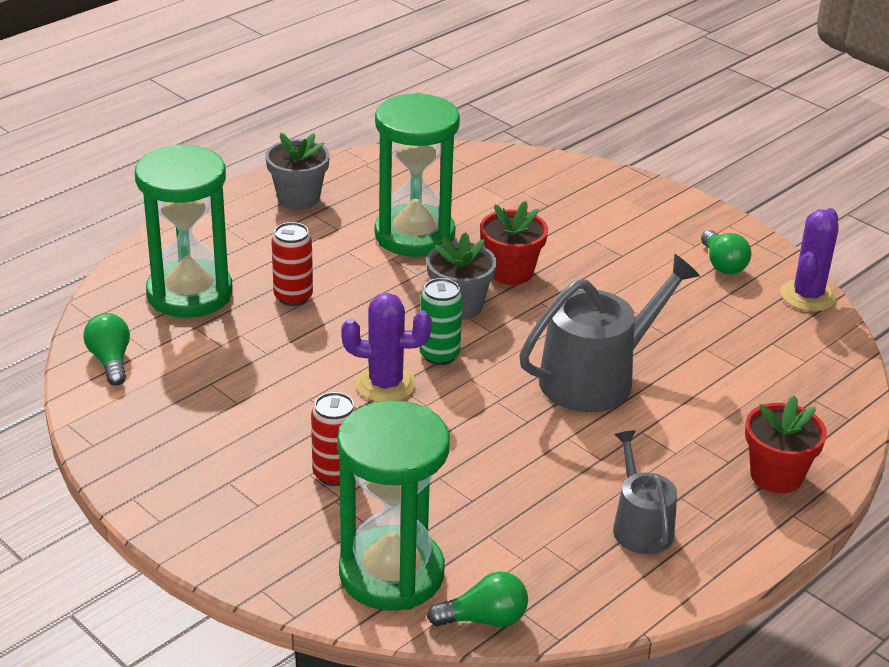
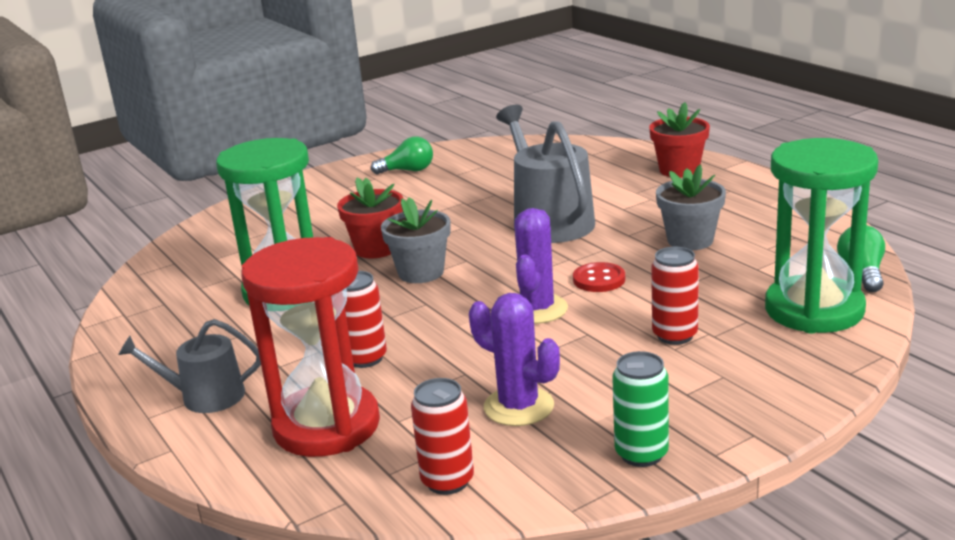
camera: 75 degrees left, 10 degrees down
green light bulb [83,313,130,386] -> red can [411,378,474,495]
green hourglass [135,144,233,318] -> red hourglass [241,237,380,457]
grey flower pot [265,133,330,210] -> grey flower pot moved to [656,164,726,250]
green can [419,278,463,365] -> green can moved to [612,351,669,467]
grey watering can [613,430,677,554] -> grey watering can moved to [118,319,261,413]
purple cactus [780,208,839,312] -> purple cactus moved to [469,293,560,426]
none -> red button [573,262,625,292]

